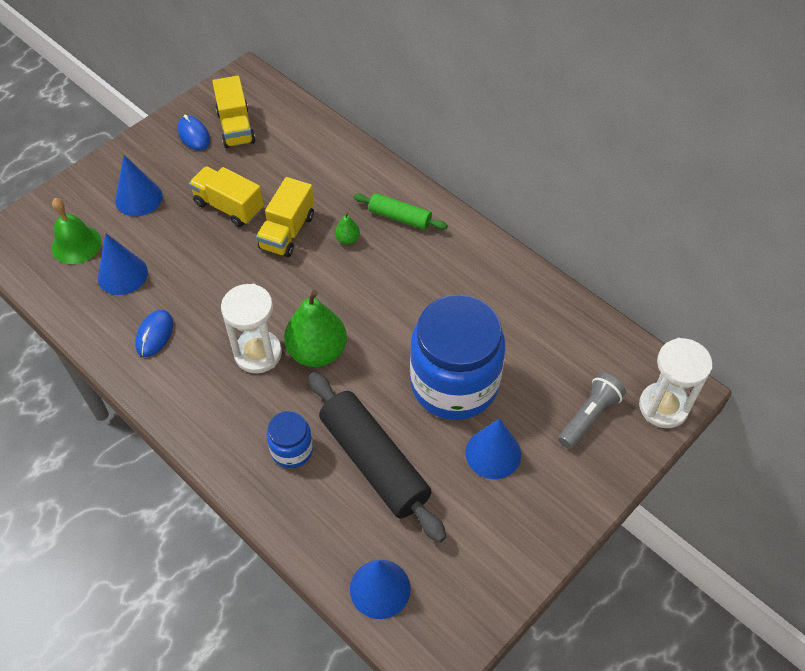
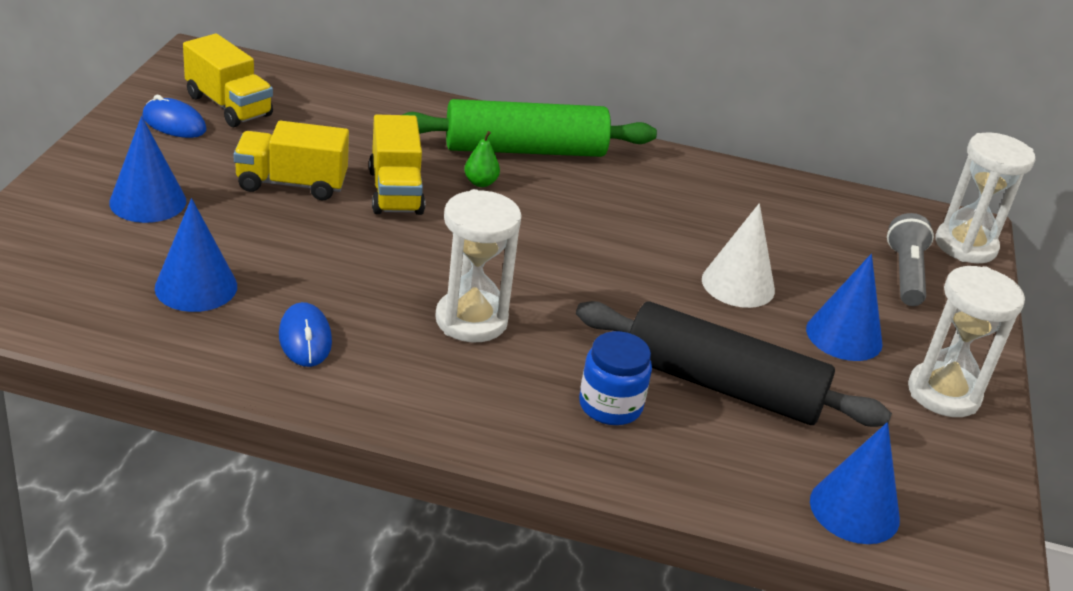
camera: 35 degrees left, 20 degrees down
green bell [52,198,101,264] -> none
green pear [284,290,347,367] -> none
green rolling pin [353,193,448,230] -> green rolling pin [403,99,657,157], size x1.86
blue jar [410,295,506,420] -> white cone [702,203,775,308]
none -> white hourglass [908,266,1025,417]

